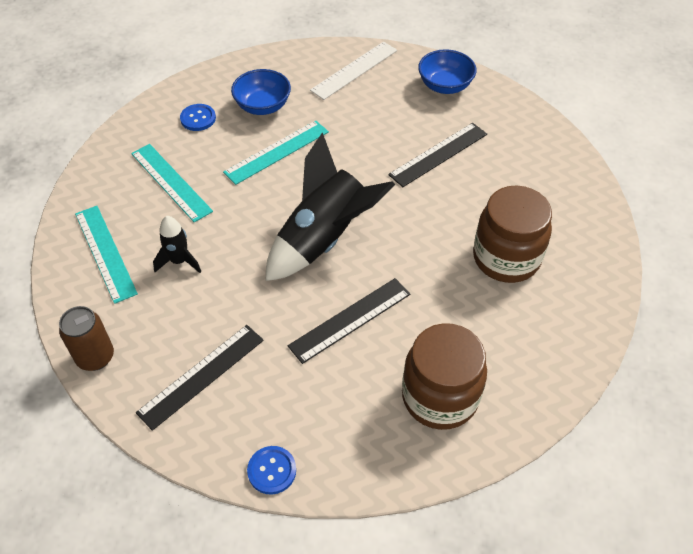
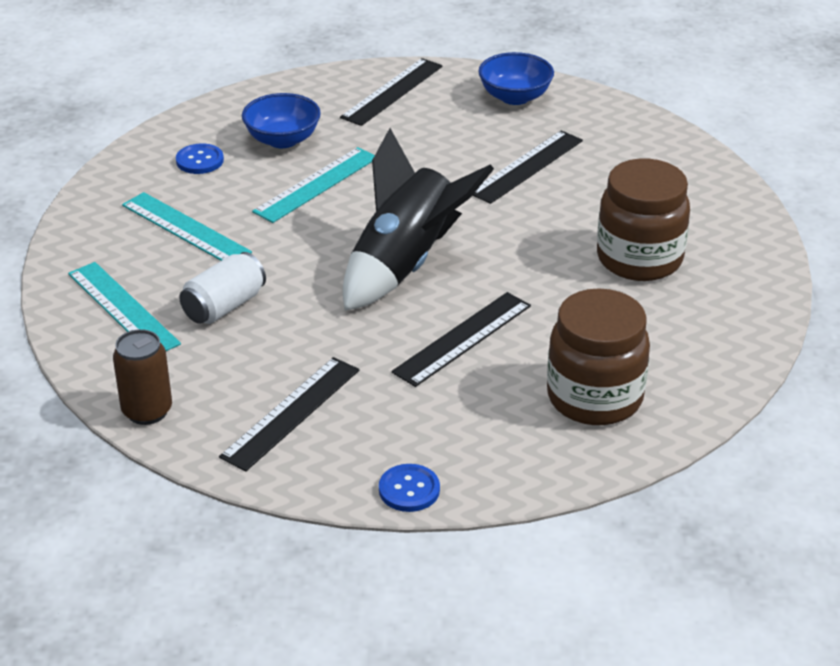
camera: 10 degrees left, 15 degrees down
black rocket [153,216,201,273] -> white can [179,252,266,324]
white ruler [310,42,397,100] -> black ruler [340,58,443,126]

